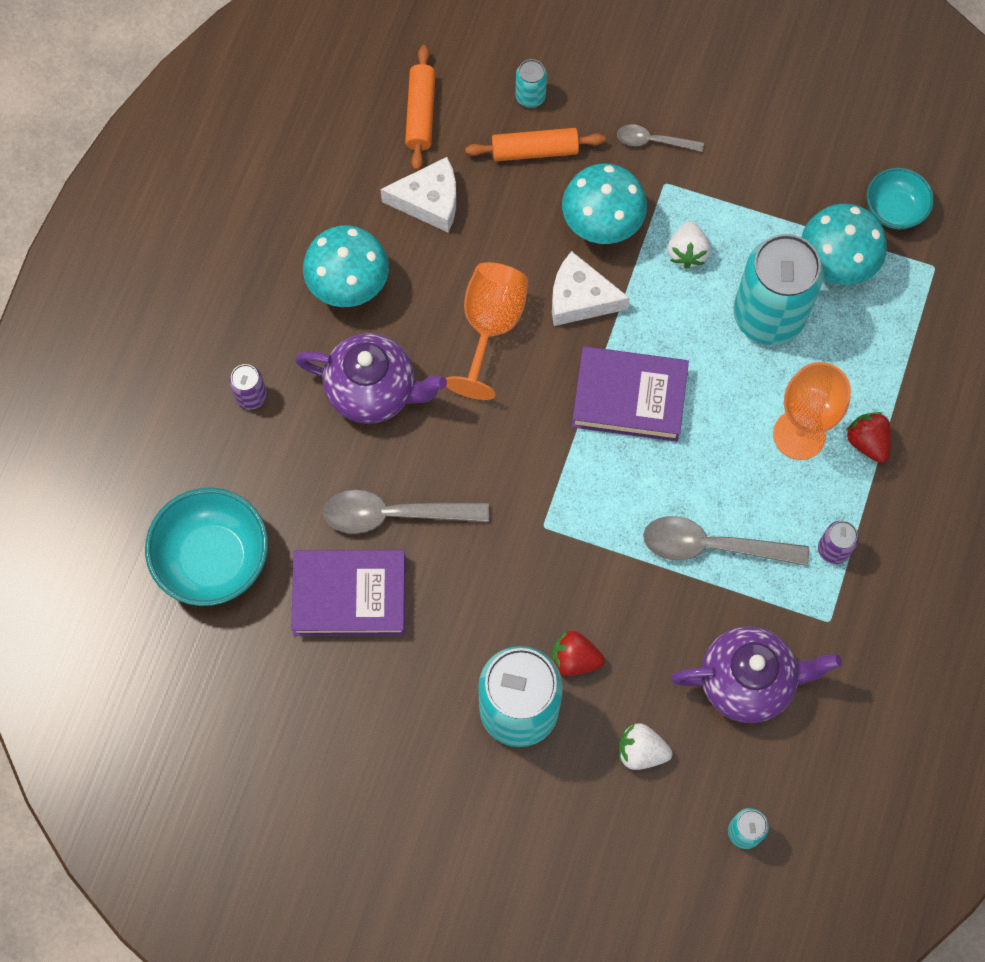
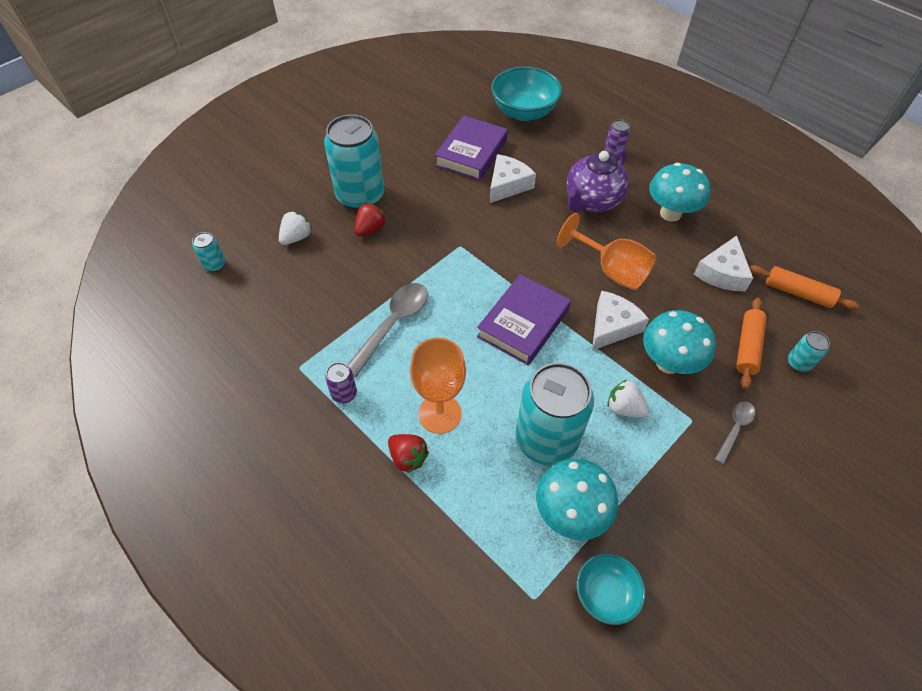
camera: 115 degrees right, 15 degrees down
grey spoon [323,490,489,534] -> white cheese [489,154,536,203]
purple teapot [670,626,842,723] -> none
red strawberry [846,412,891,463] -> red strawberry turned 45 degrees clockwise [388,434,429,473]

